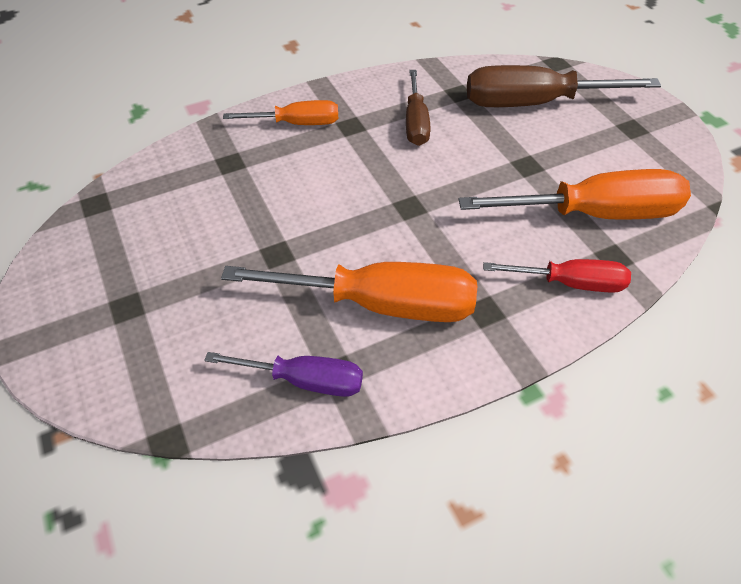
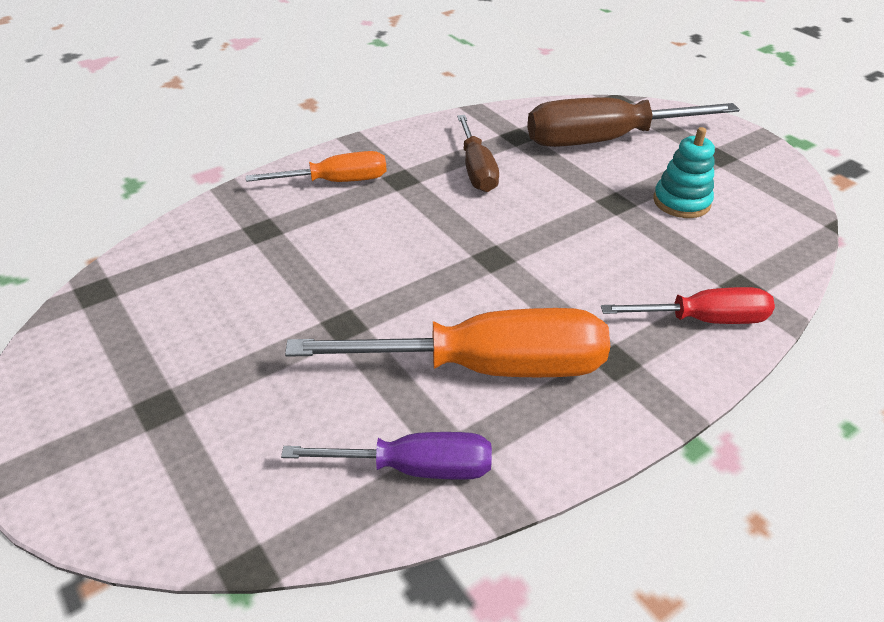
camera: 10 degrees left, 10 degrees down
orange screwdriver [459,169,691,220] -> none
none -> turquoise stacking toy [653,127,715,218]

